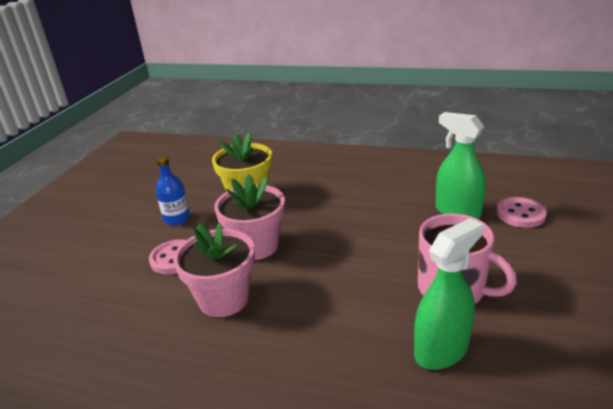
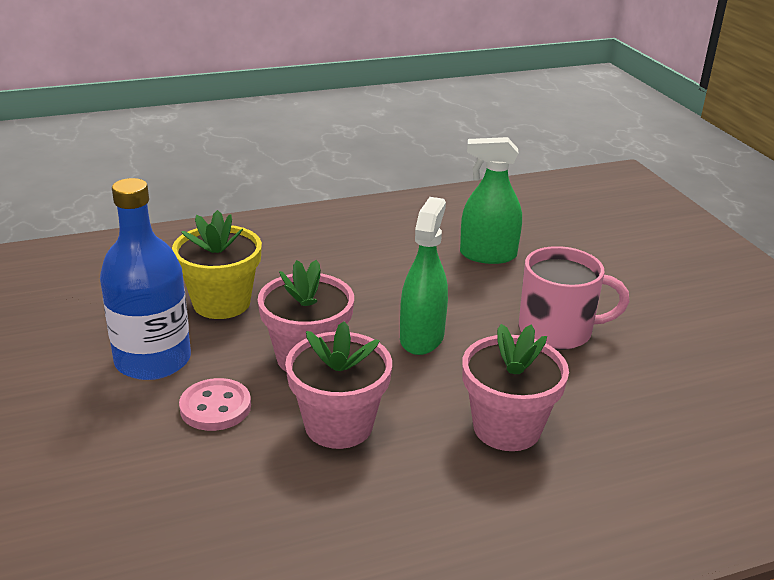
camera: 40 degrees left, 0 degrees up
blue bottle [156,156,190,225] -> blue bottle [100,178,191,380], size x1.84
green spray bottle [414,218,484,370] -> green spray bottle moved to [400,197,448,355]
pink button [497,197,547,228] -> none
none -> pink flower pot [462,324,569,451]

